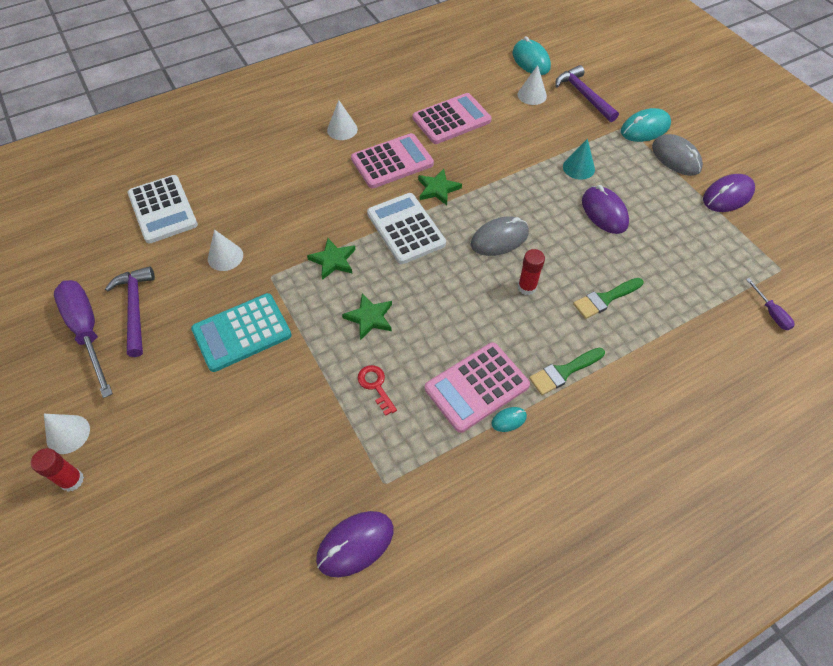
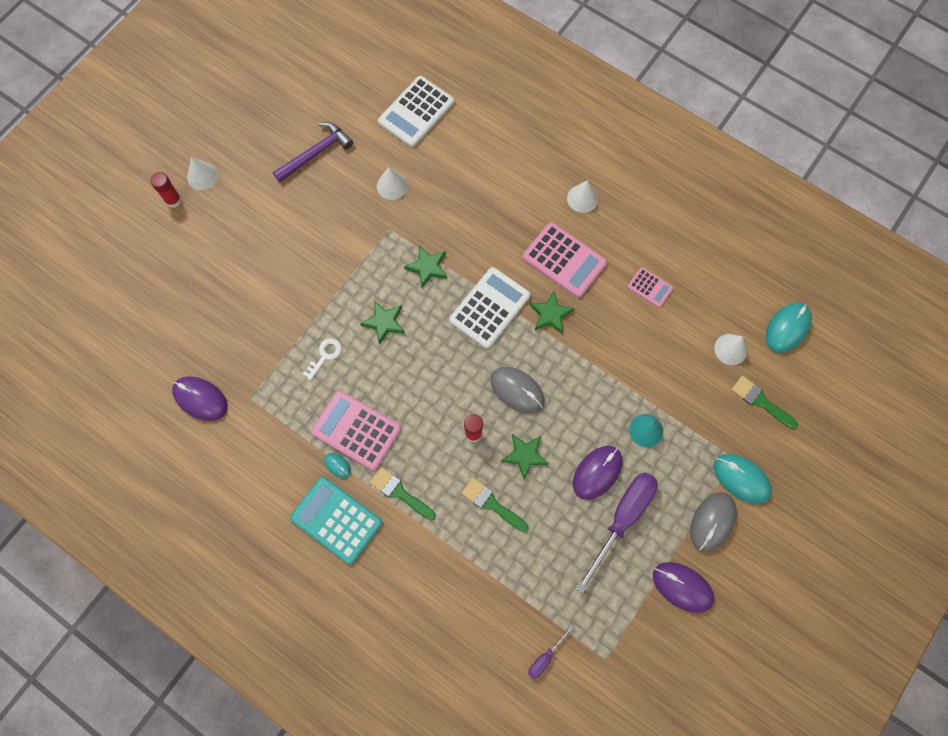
camera: 65 degrees right, 15 degrees up
purple screwdriver [54,280,113,398] -> purple screwdriver moved to [576,472,658,594]
turquoise calculator [191,293,292,372] -> turquoise calculator moved to [290,477,382,564]
red key [358,365,397,416] -> white key [303,338,342,380]
pink calculator [413,93,492,144] -> pink calculator [628,267,673,308], size x0.53
purple hammer [556,65,619,122] -> green brush [731,376,798,429]
none -> green star [501,434,549,479]

